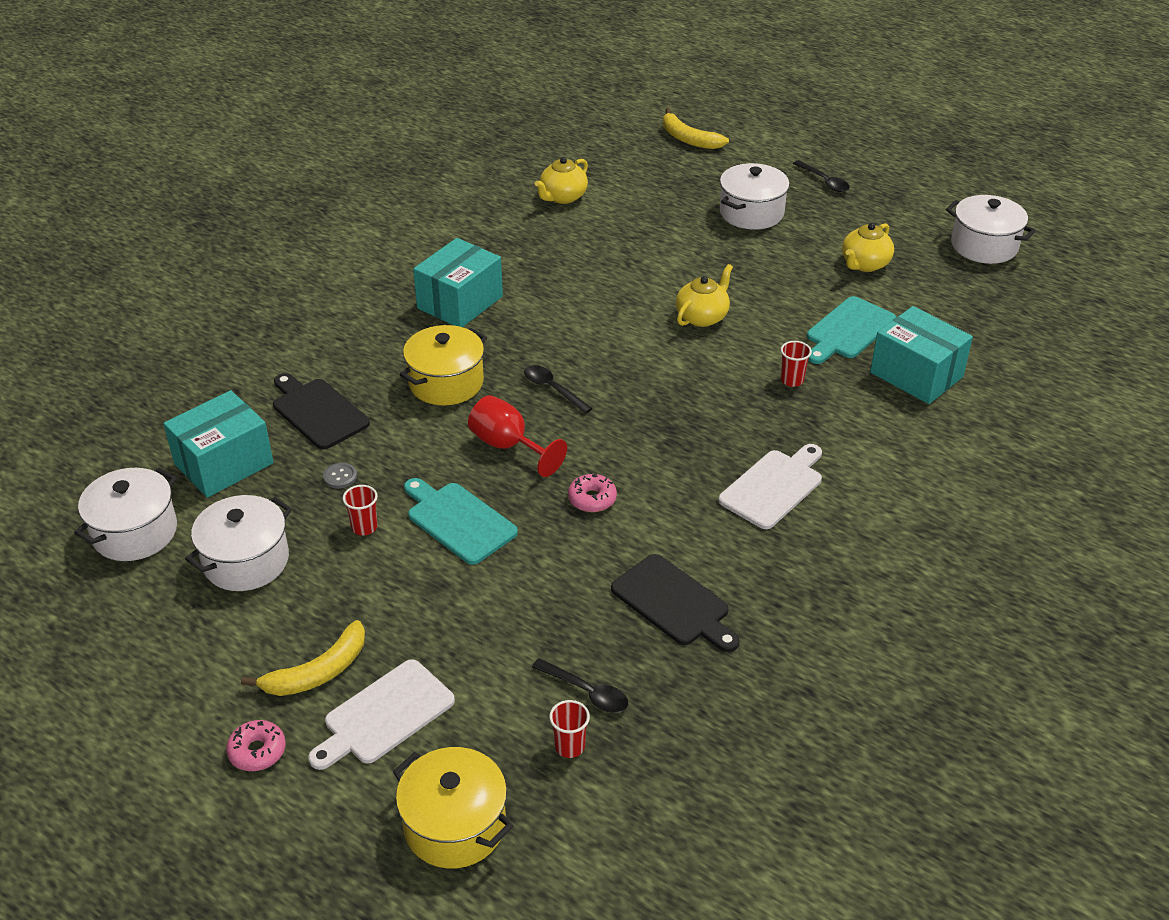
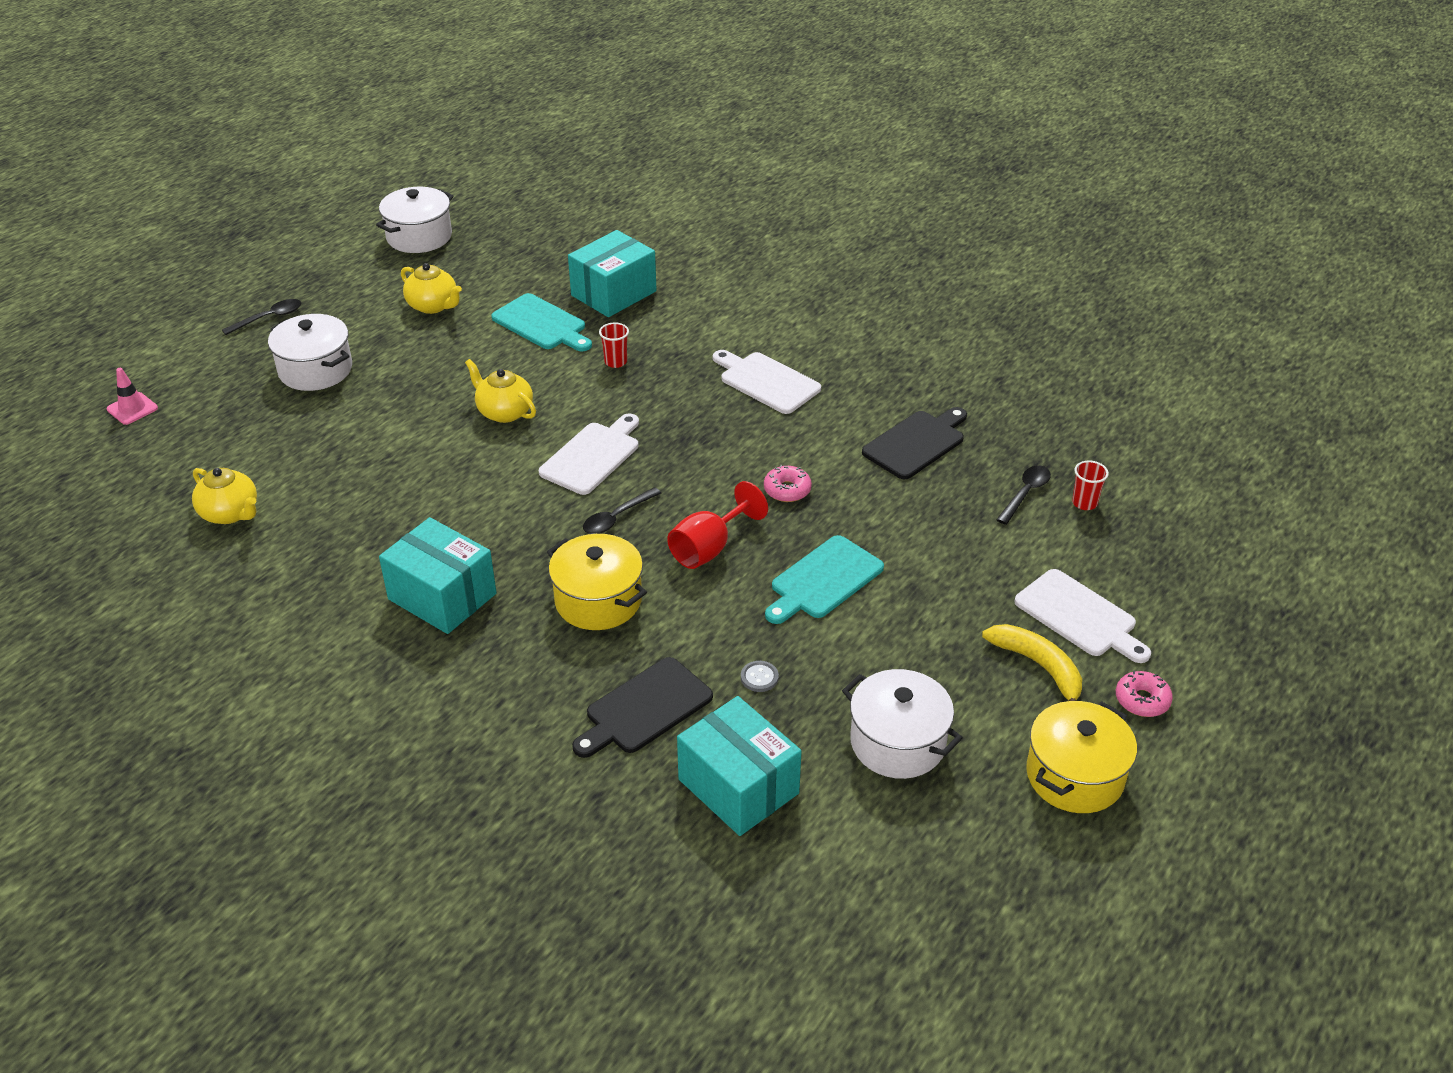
camera: 90 degrees left, 0 degrees up
white pot [74,468,177,561] -> none
red cup [343,485,378,536] -> none
yellow pot [393,747,513,868] -> yellow pot moved to [1026,701,1137,813]
yellow banana [663,108,729,149] -> pink traffic cone [107,368,158,425]
none -> white cutting board [539,414,639,495]

